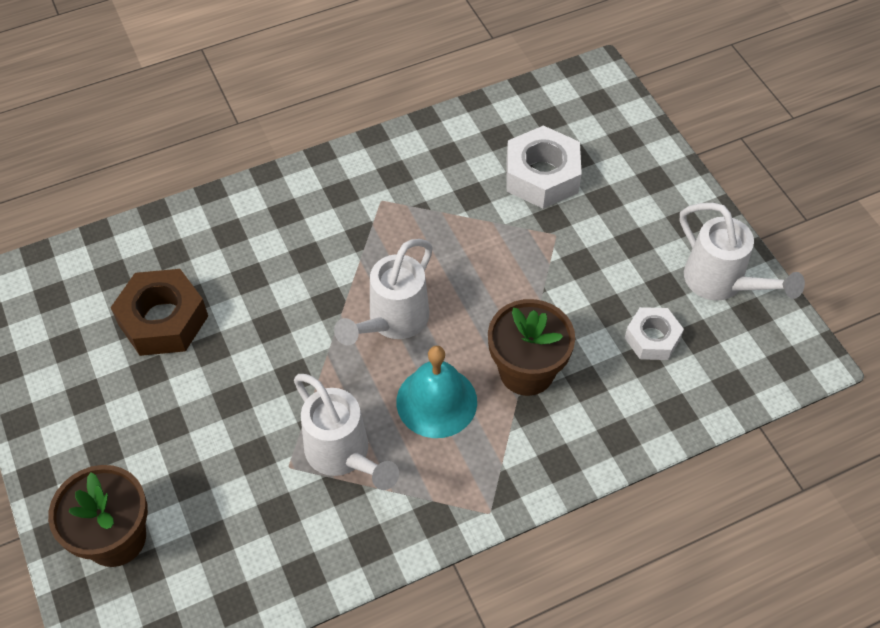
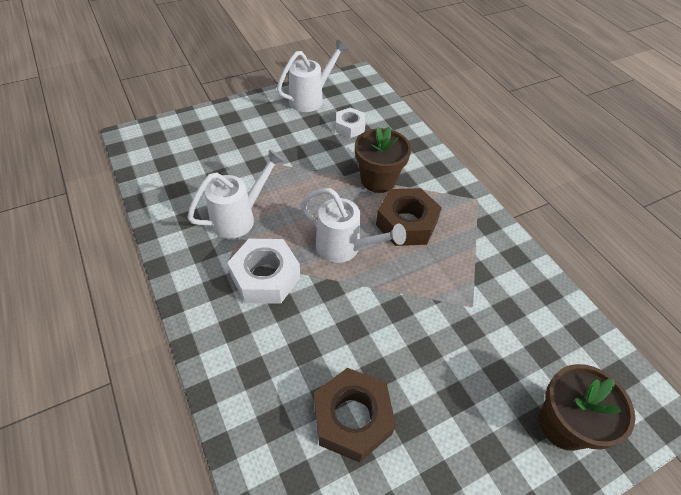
camera: 95 degrees left, 5 degrees down
white watering can [294,374,399,490] -> white watering can moved to [187,149,285,239]
turquoise bell [396,346,477,438] -> brown nut [376,188,442,246]
white nut [506,126,582,209] -> white nut moved to [227,239,300,304]

